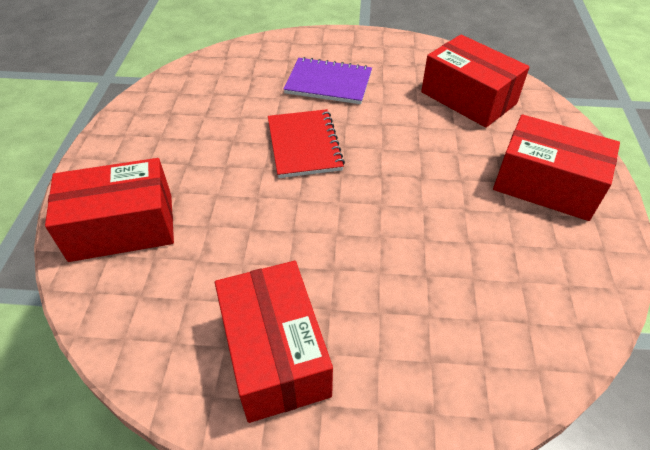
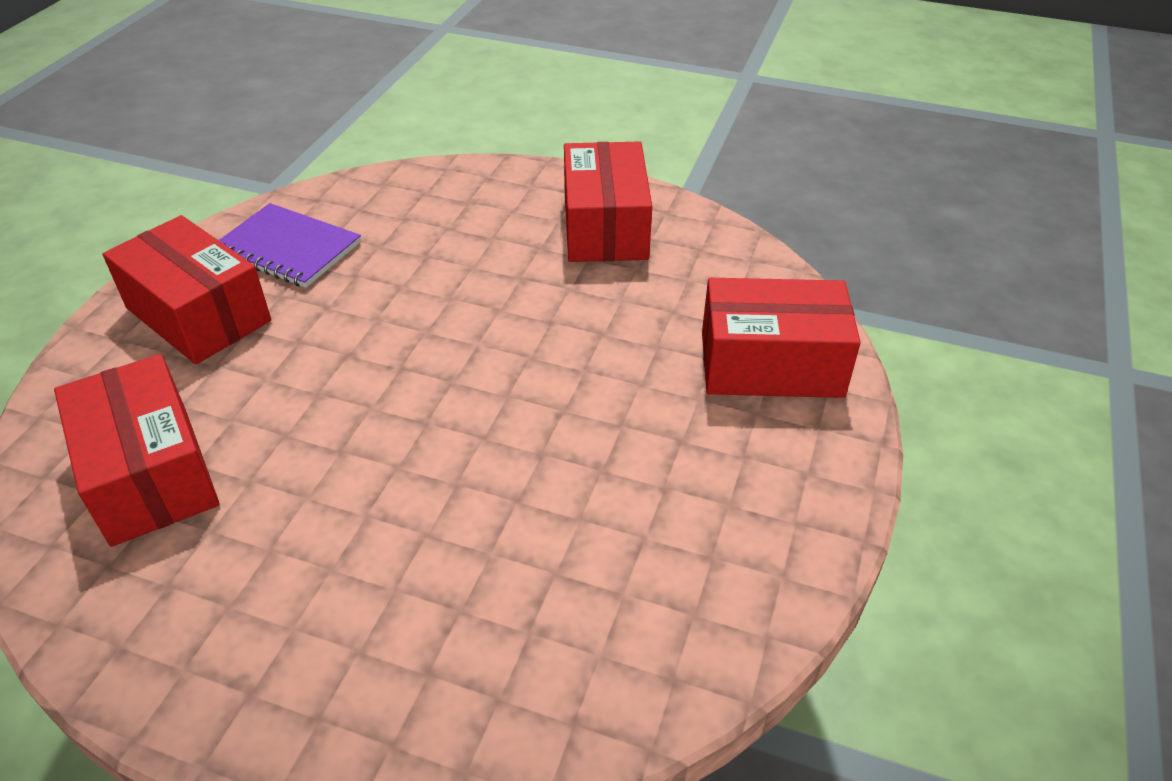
camera: 165 degrees left, 5 degrees down
red notebook [268,109,345,178] -> none
purple notebook [284,57,372,104] -> purple notebook moved to [219,203,361,288]

